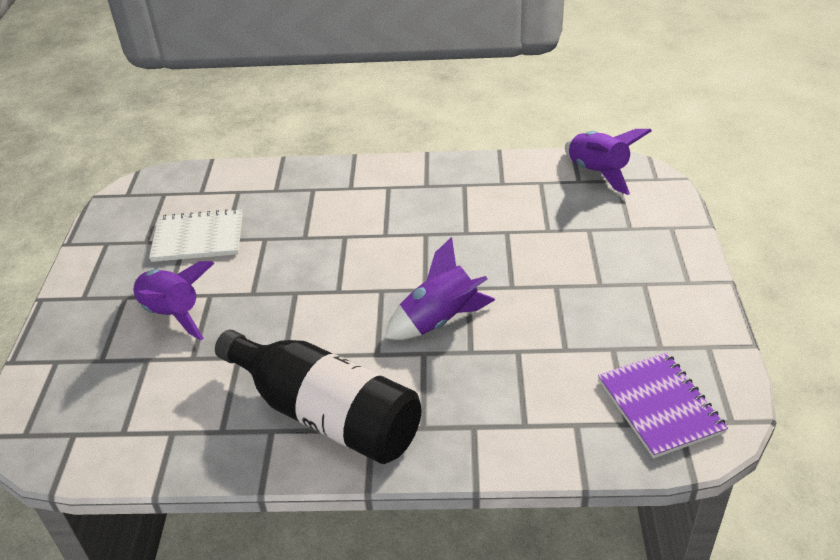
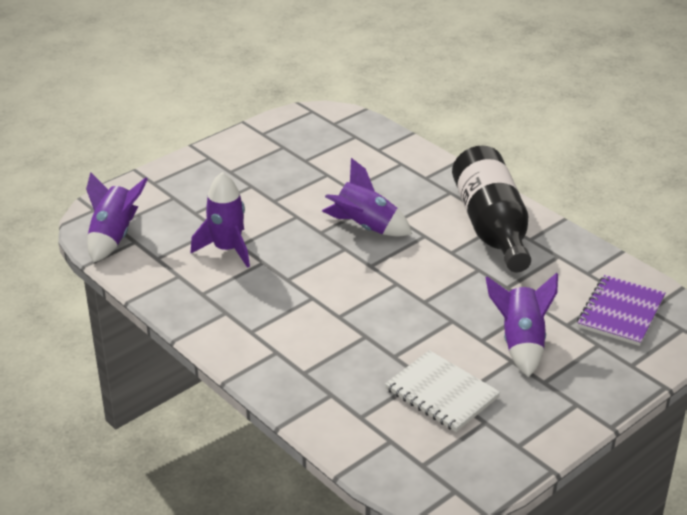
camera: 135 degrees left, 5 degrees down
purple notebook [598,352,728,458] -> purple notebook moved to [577,275,666,346]
none -> purple rocket [191,172,250,268]

